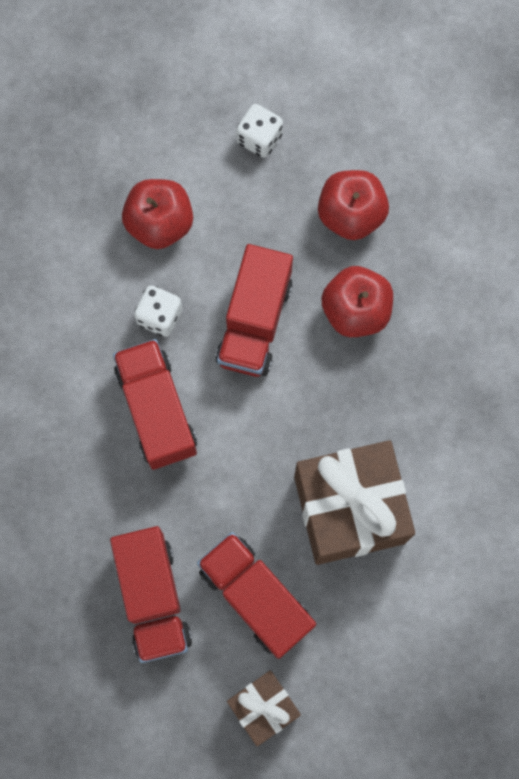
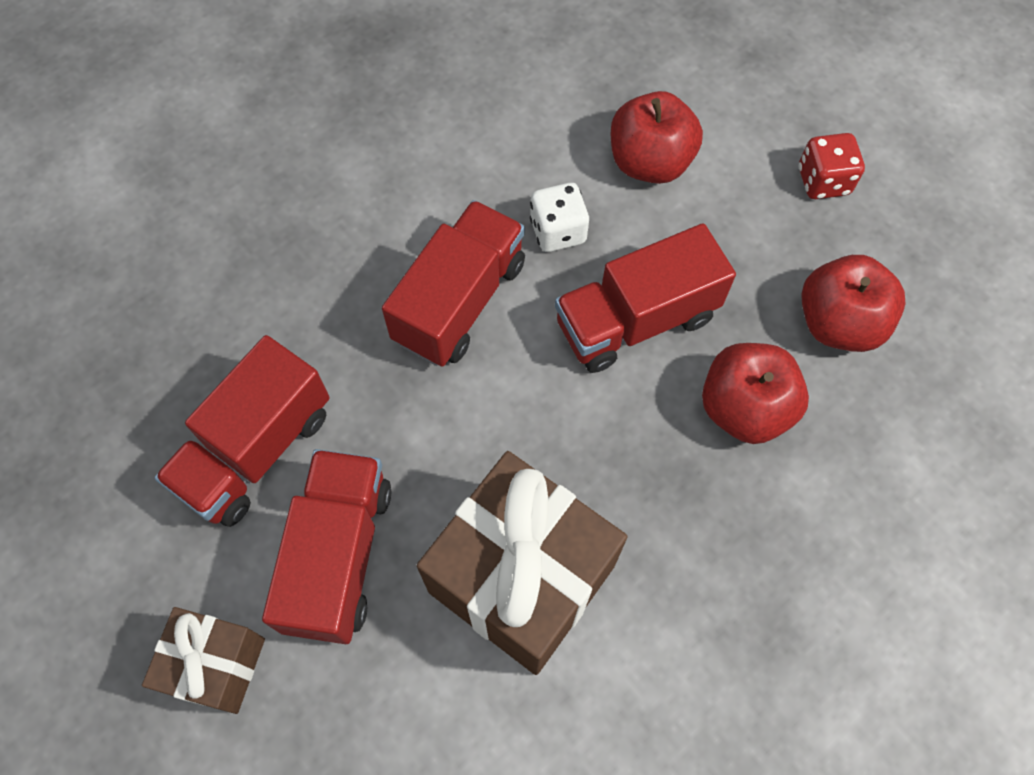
camera: 50 degrees right, 10 degrees down
white dice [236,104,283,158] -> red dice [798,133,865,199]

